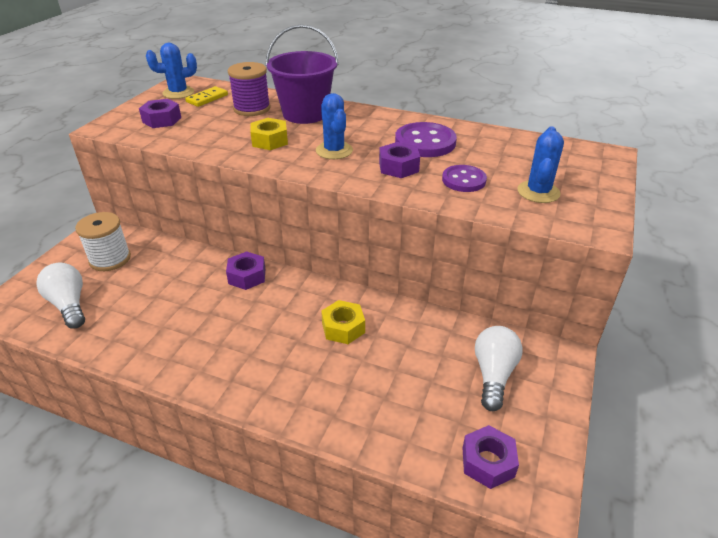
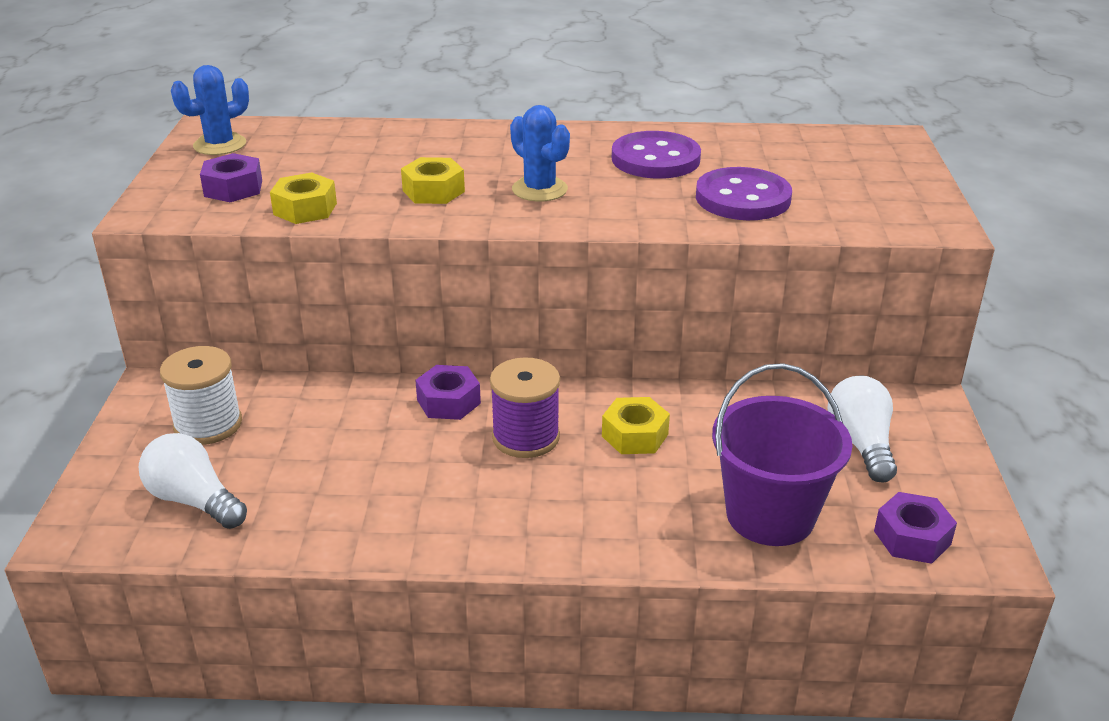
camera: 20 degrees left, 5 degrees down
yellow domino [185,86,228,107] -> none
purple spool [228,62,270,116] -> purple spool moved to [490,357,560,458]
purple bucket [266,24,339,124] -> purple bucket moved to [712,363,853,546]
purple nut [379,142,420,178] -> none
purple button [442,165,487,192] -> purple button [696,167,792,220], size x1.55
blue cactus [518,126,564,203] -> none
none -> yellow nut [270,172,337,224]

